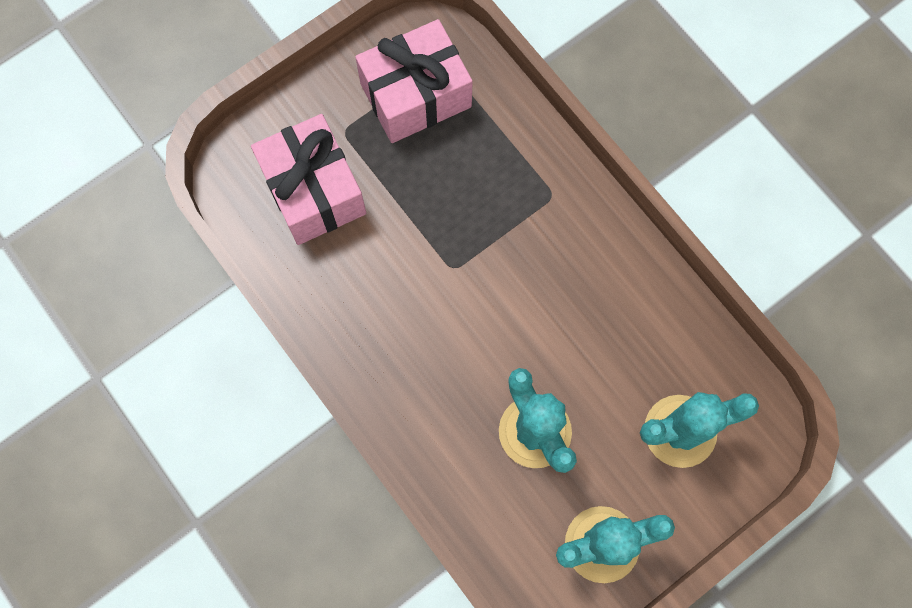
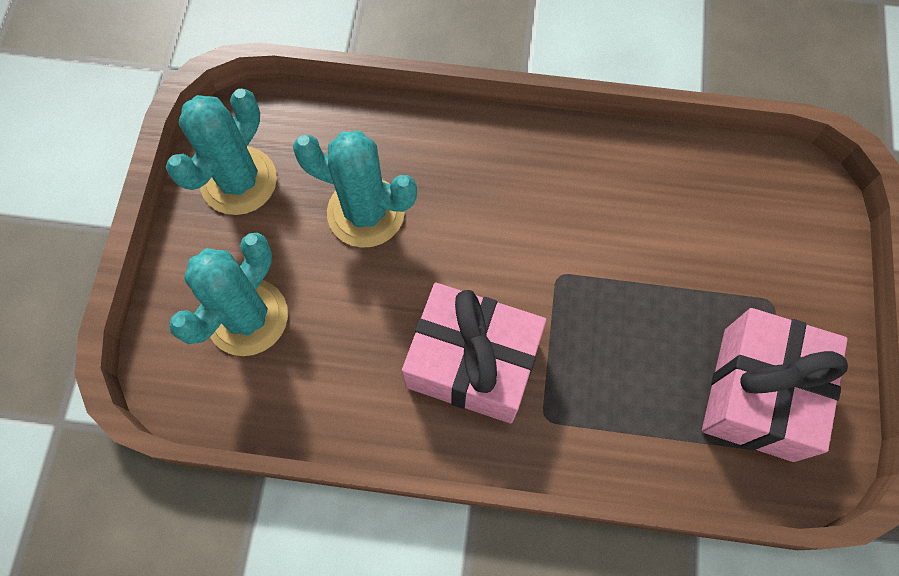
camera: 135 degrees right, 5 degrees down
pink gift [251,114,366,245] -> pink gift moved to [402,283,546,424]

